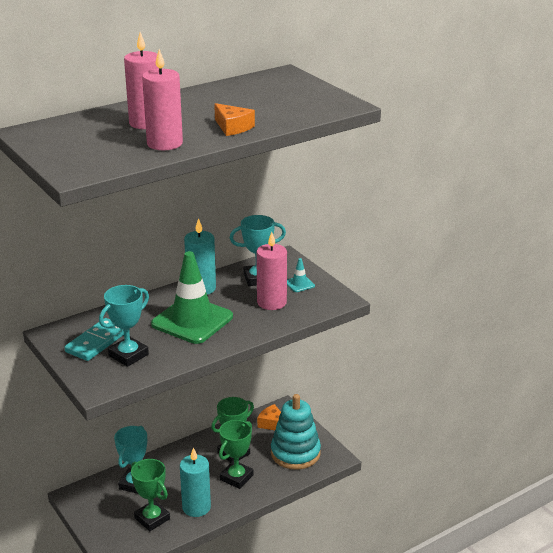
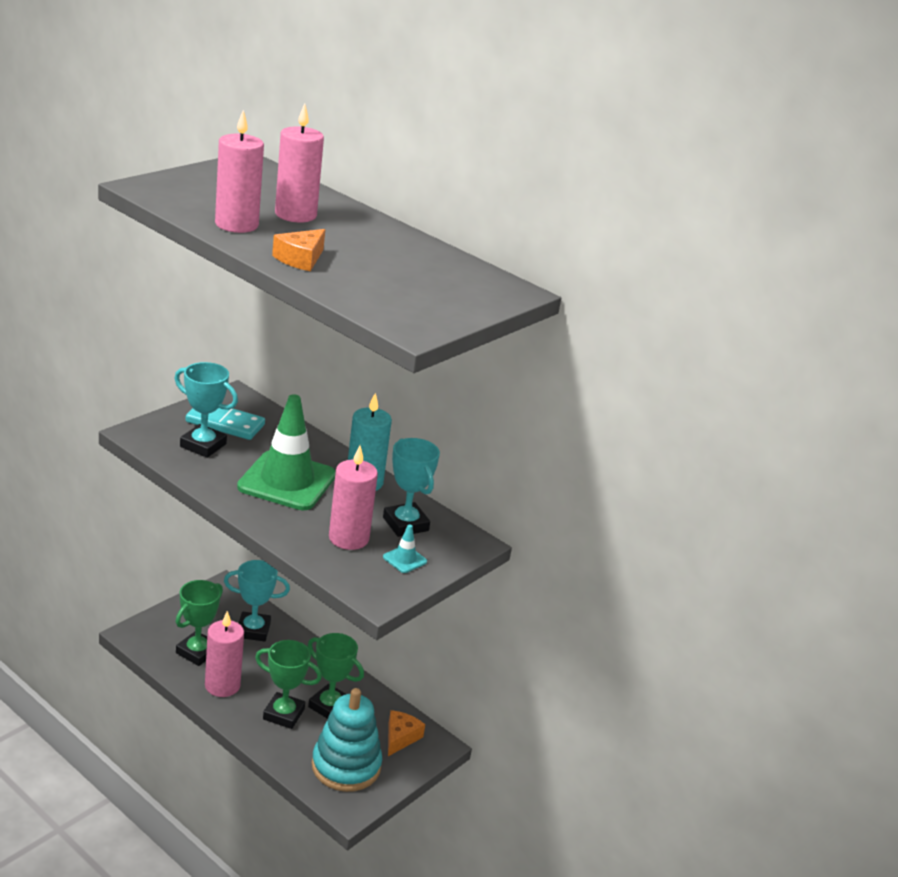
camera: 70 degrees right, 0 degrees up
turquoise candle [180,447,211,517] -> pink candle [205,611,244,697]

